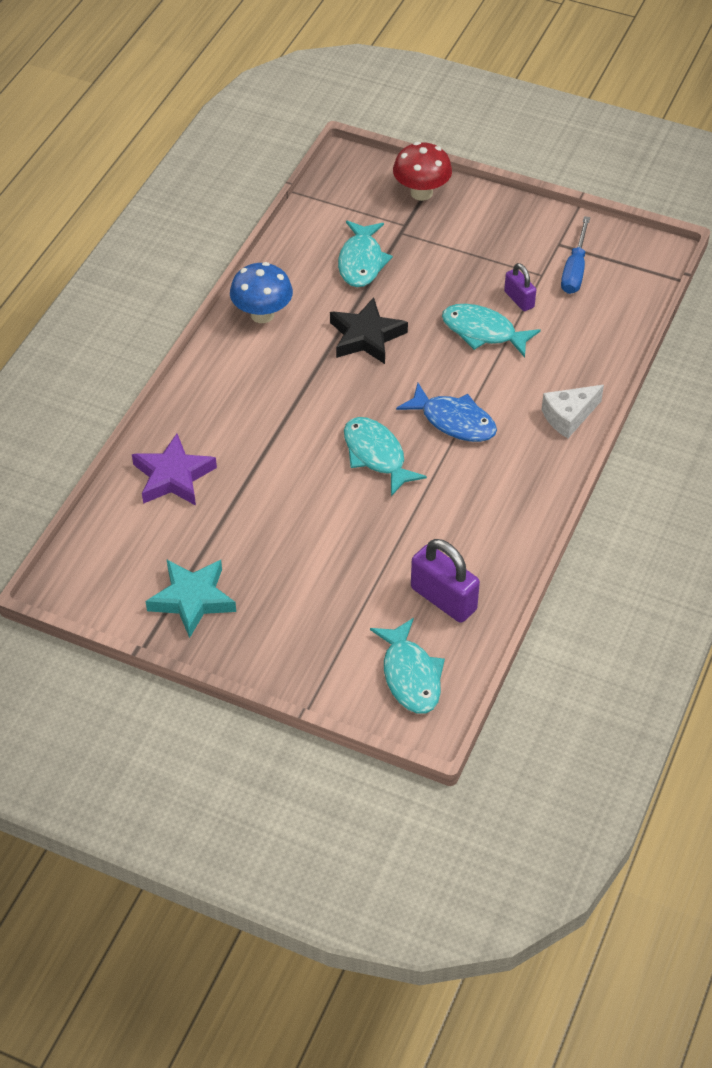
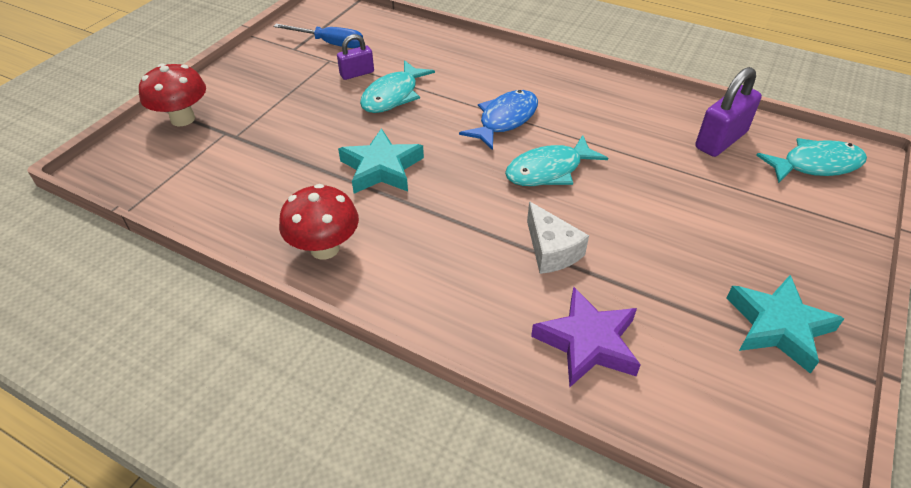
camera: 85 degrees left, 5 degrees down
blue mushroom [230,262,293,323] -> red mushroom [279,184,359,260]
black star [330,297,408,364] -> turquoise star [338,128,424,194]
turquoise fish [338,221,393,287] -> none
white cheese [542,385,604,438] -> white cheese moved to [527,201,589,274]

